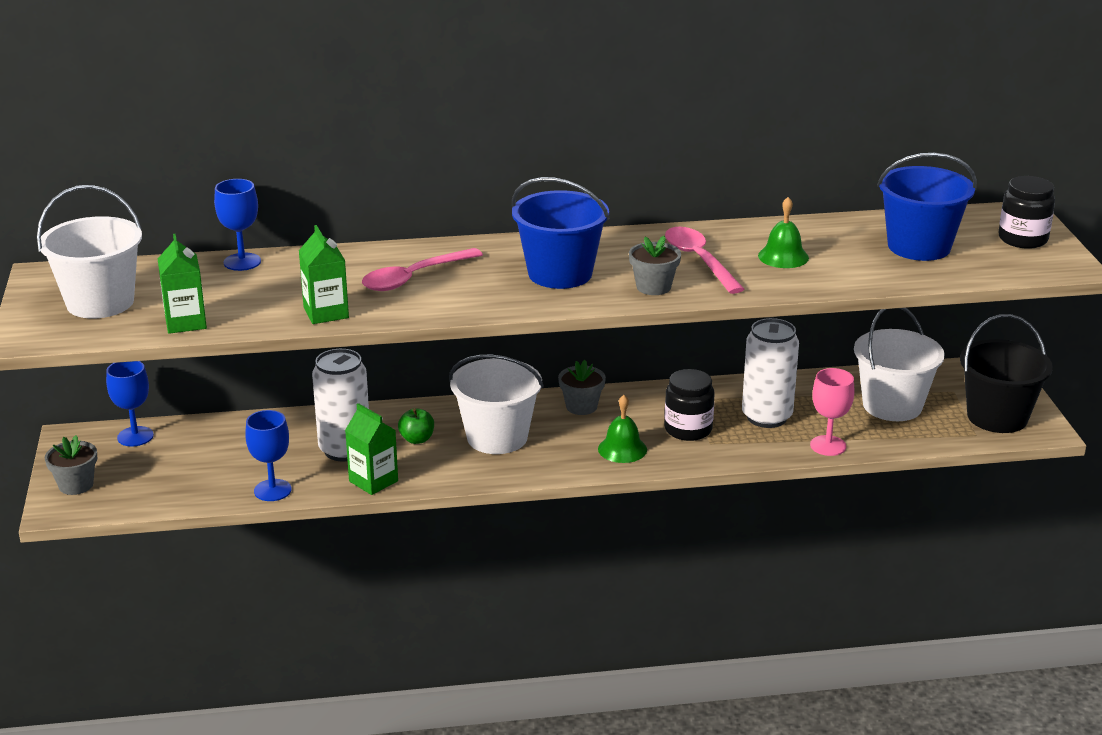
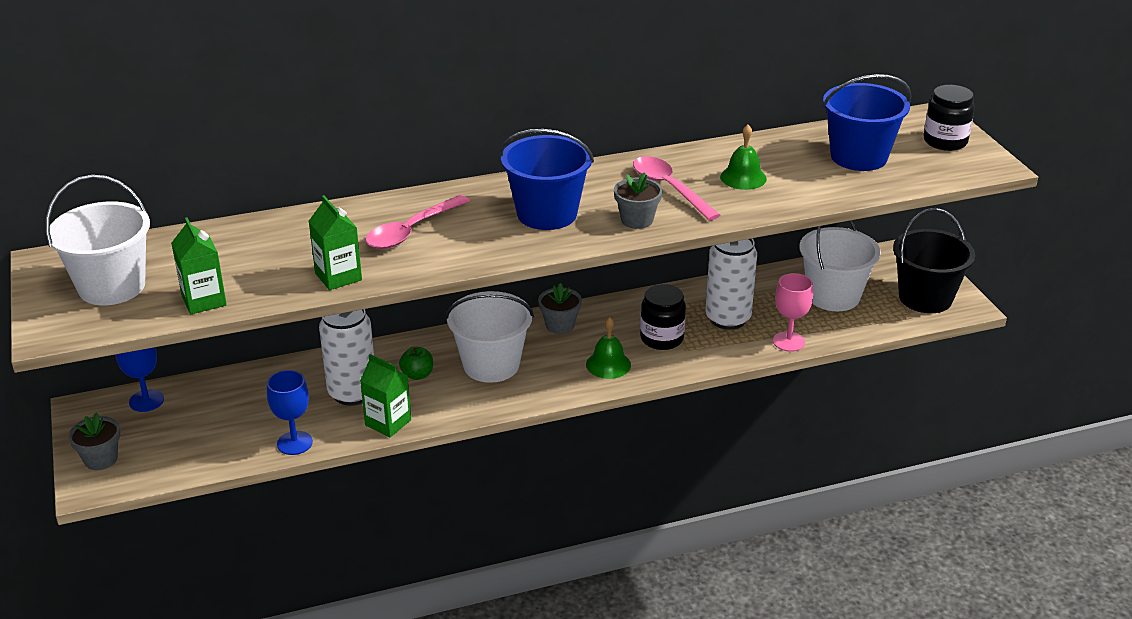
camera: 10 degrees left, 5 degrees up
blue goblet [214,179,261,271] -> none

